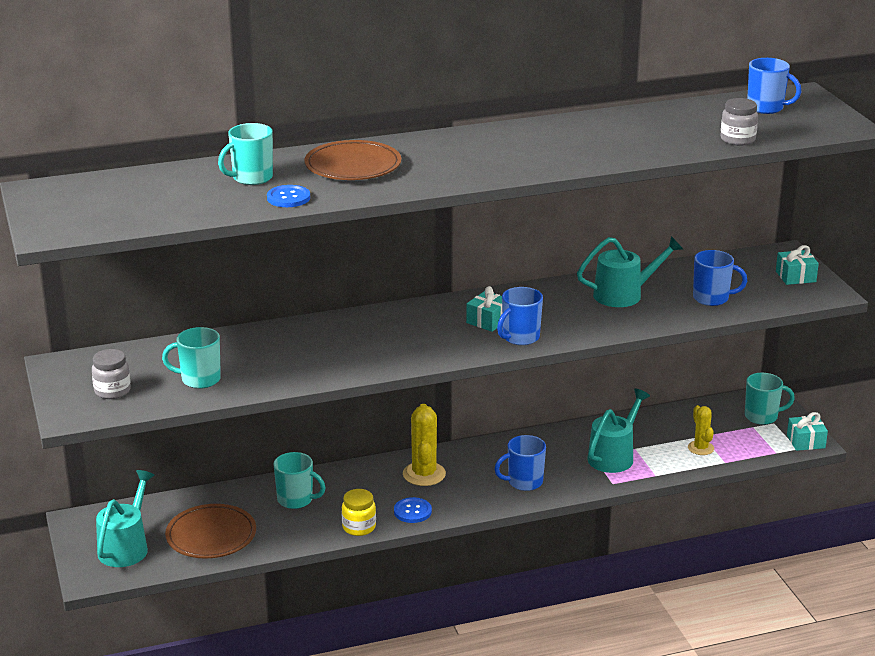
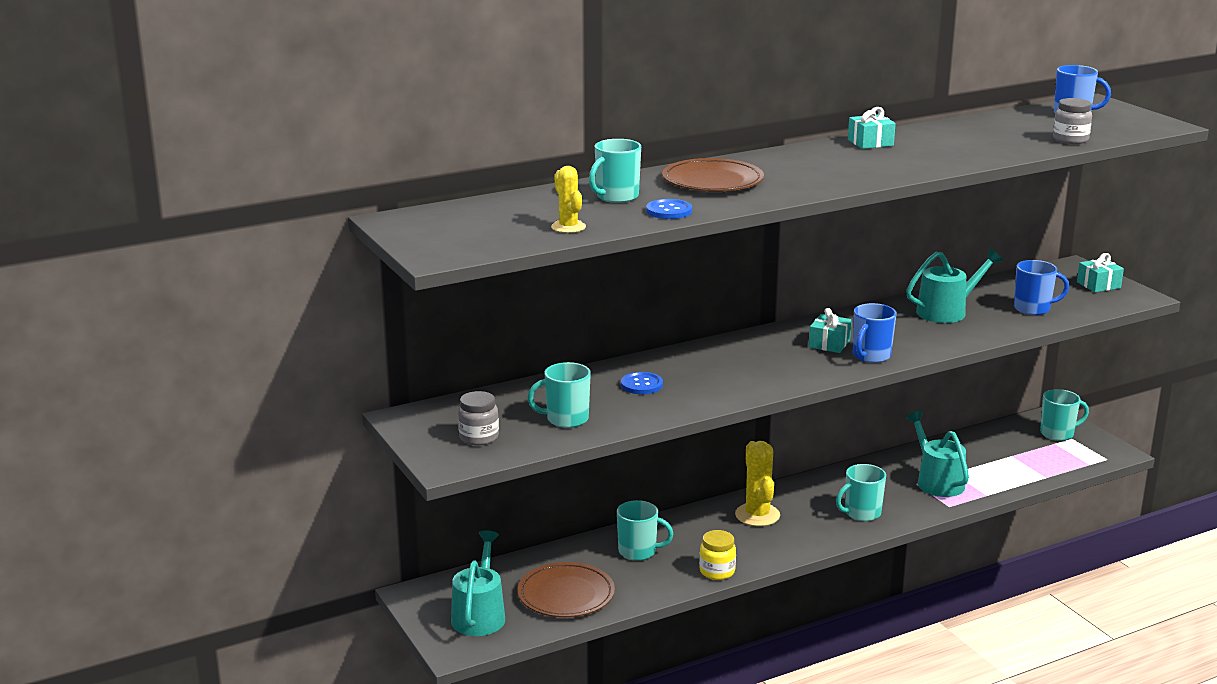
camera: 10 degrees left, 5 degrees down
blue button [394,497,432,523] -> blue button moved to [621,372,663,394]
blue mug [494,435,546,491] -> turquoise mug [836,464,886,521]
turquoise watering can [588,389,650,473] -> turquoise watering can turned 45 degrees counterclockwise [906,411,969,497]
yellow cactus [688,405,714,455] -> yellow cactus moved to [551,166,586,233]
turquoise gift [787,412,828,451] -> turquoise gift moved to [848,107,896,149]

